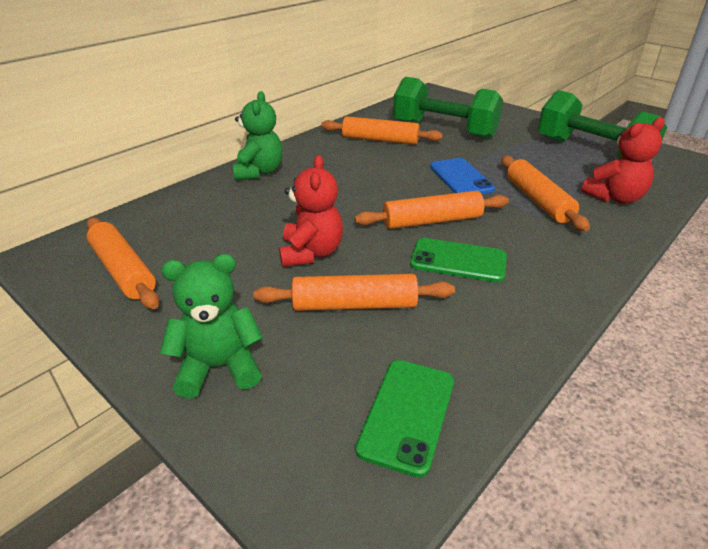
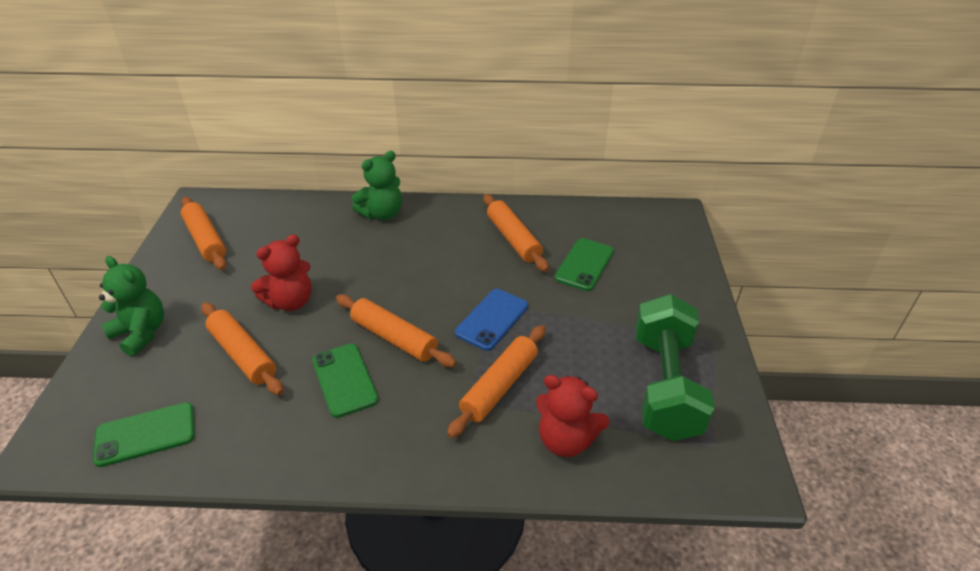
camera: 50 degrees right, 5 degrees up
orange rolling pin [87,218,159,309] -> orange rolling pin turned 45 degrees counterclockwise [181,197,227,270]
green dumbbell [393,77,503,139] -> green phone [555,238,614,291]

